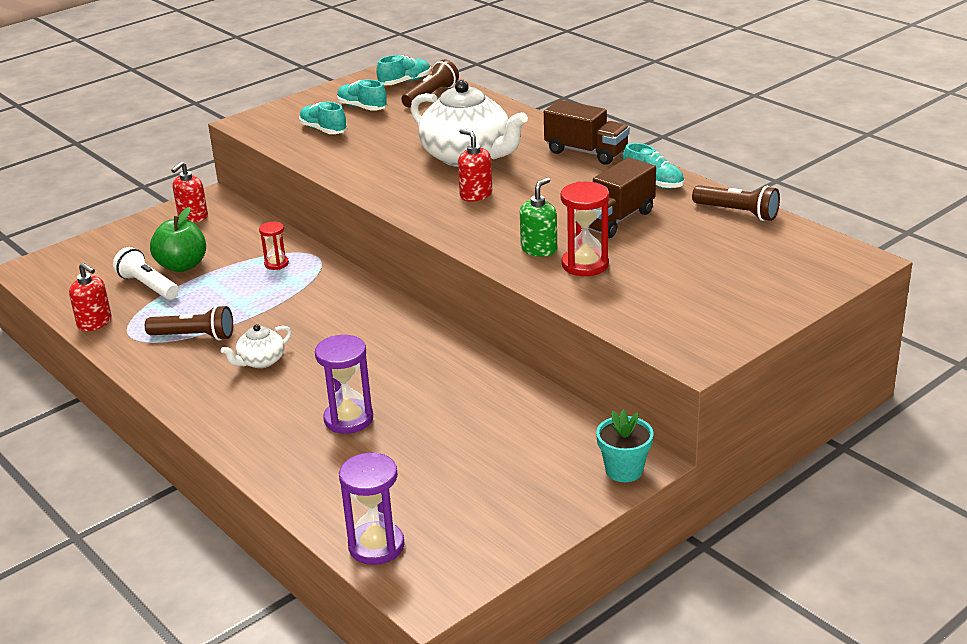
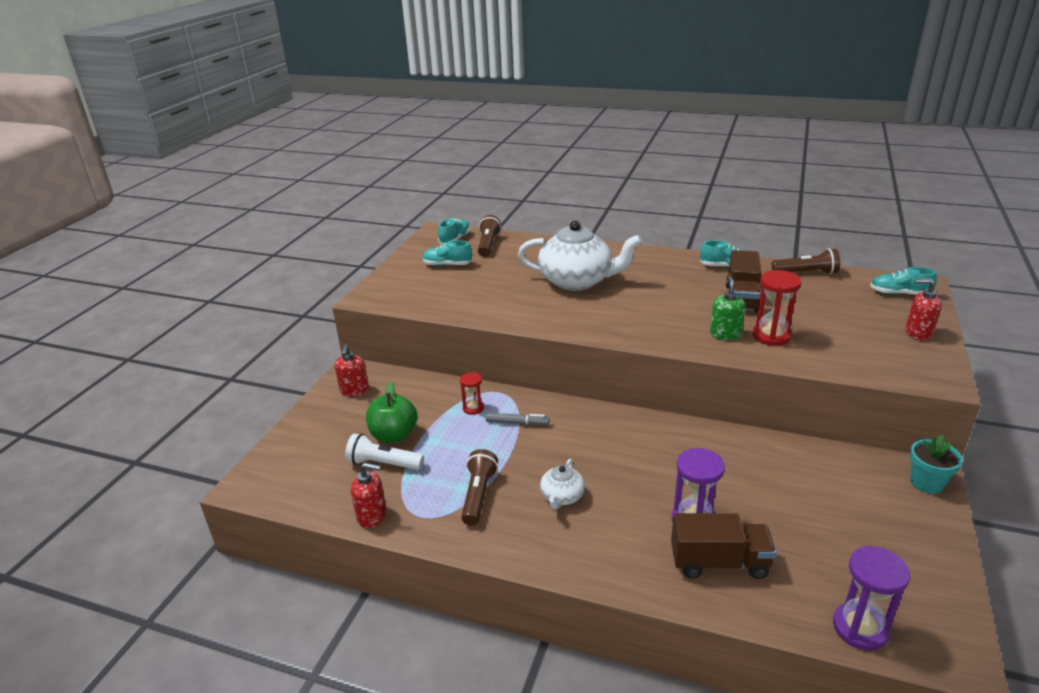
camera: 30 degrees left, 0 degrees up
brown flashlight [145,305,233,340] -> brown flashlight turned 60 degrees counterclockwise [461,449,498,526]
turquoise shoe [299,102,347,134] -> turquoise shoe moved to [870,267,937,295]
red soap dispenser [458,129,492,202] -> red soap dispenser moved to [905,278,942,341]
brown truck [544,100,630,165] -> brown truck moved to [671,513,776,579]
none -> grey marker [486,413,550,425]

